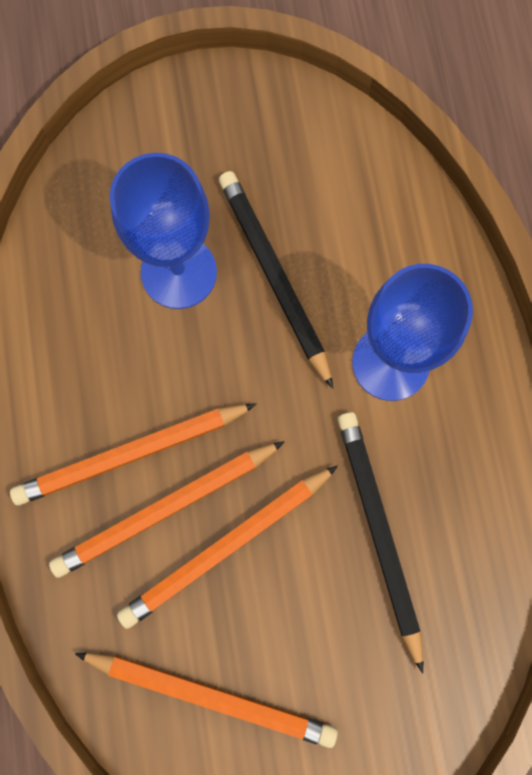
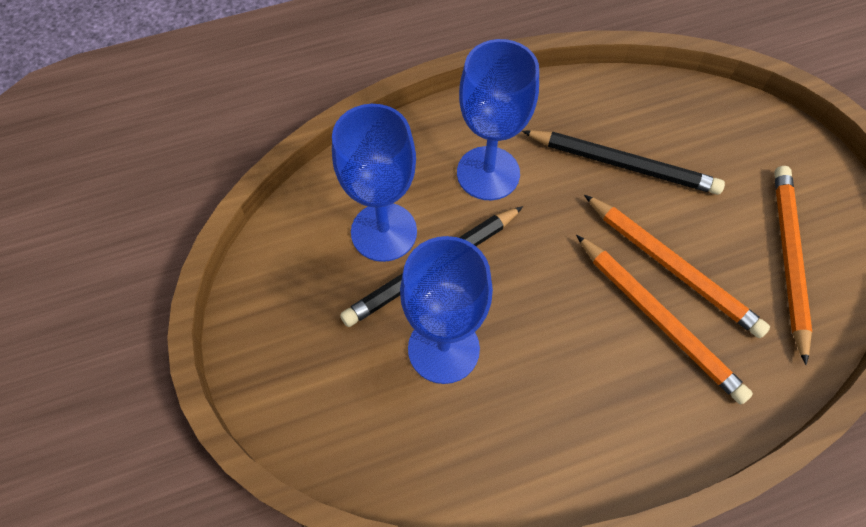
camera: 100 degrees left, 15 degrees down
orange pencil [10,403,256,506] -> none
black pencil [338,412,423,674] -> black pencil turned 135 degrees counterclockwise [522,130,725,195]
none -> blue goblet [332,104,417,262]

